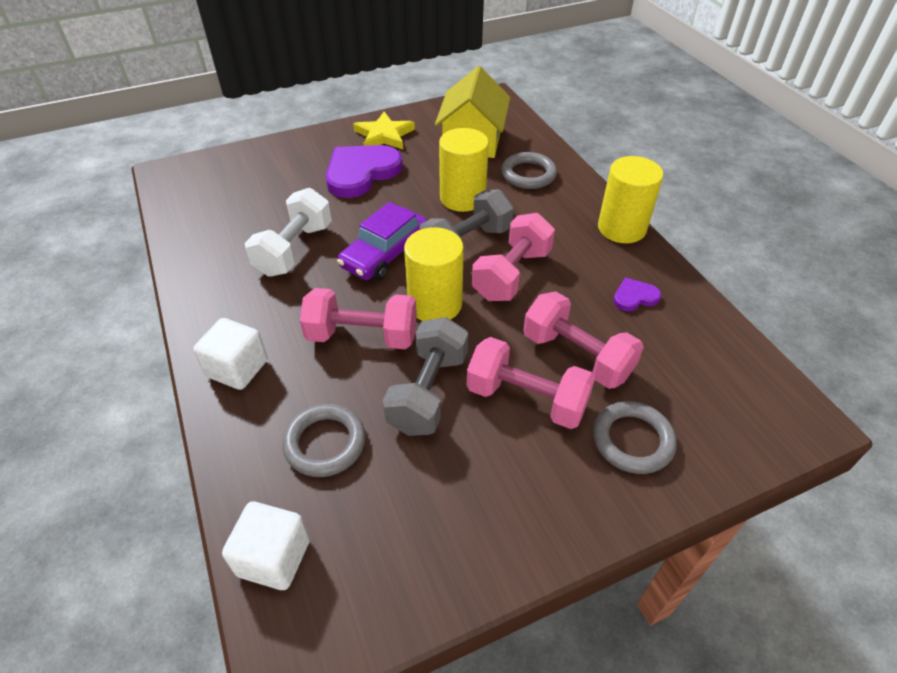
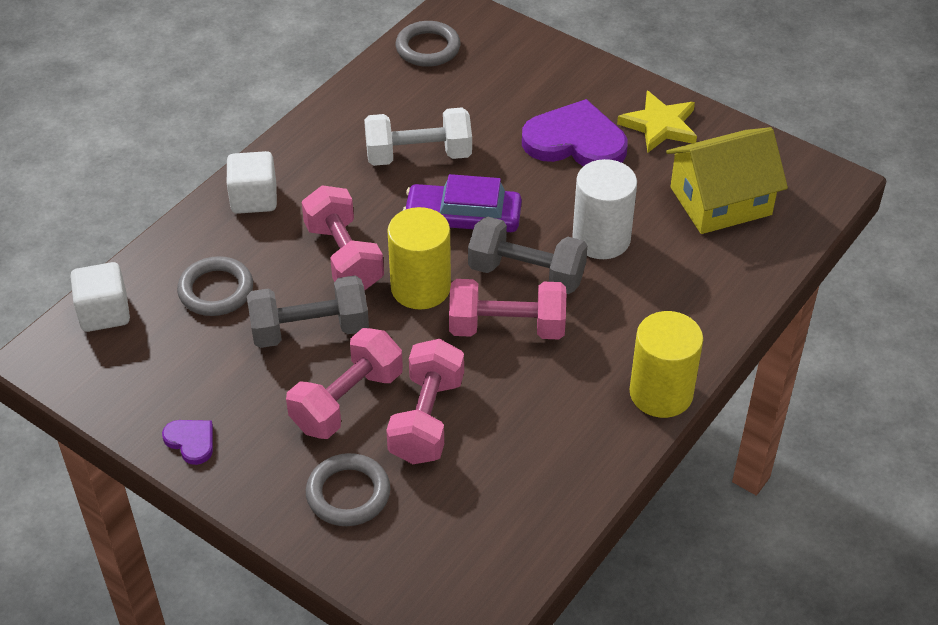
camera: 60 degrees right, 0 degrees up
yellow cylinder [439,128,489,212] -> white cylinder [572,159,637,259]
pink dumbbell [467,337,595,429] -> pink dumbbell turned 45 degrees clockwise [286,328,403,439]
grey ring [501,152,557,189] -> grey ring moved to [395,21,460,67]
purple heart [613,278,661,311] -> purple heart moved to [162,420,213,465]

